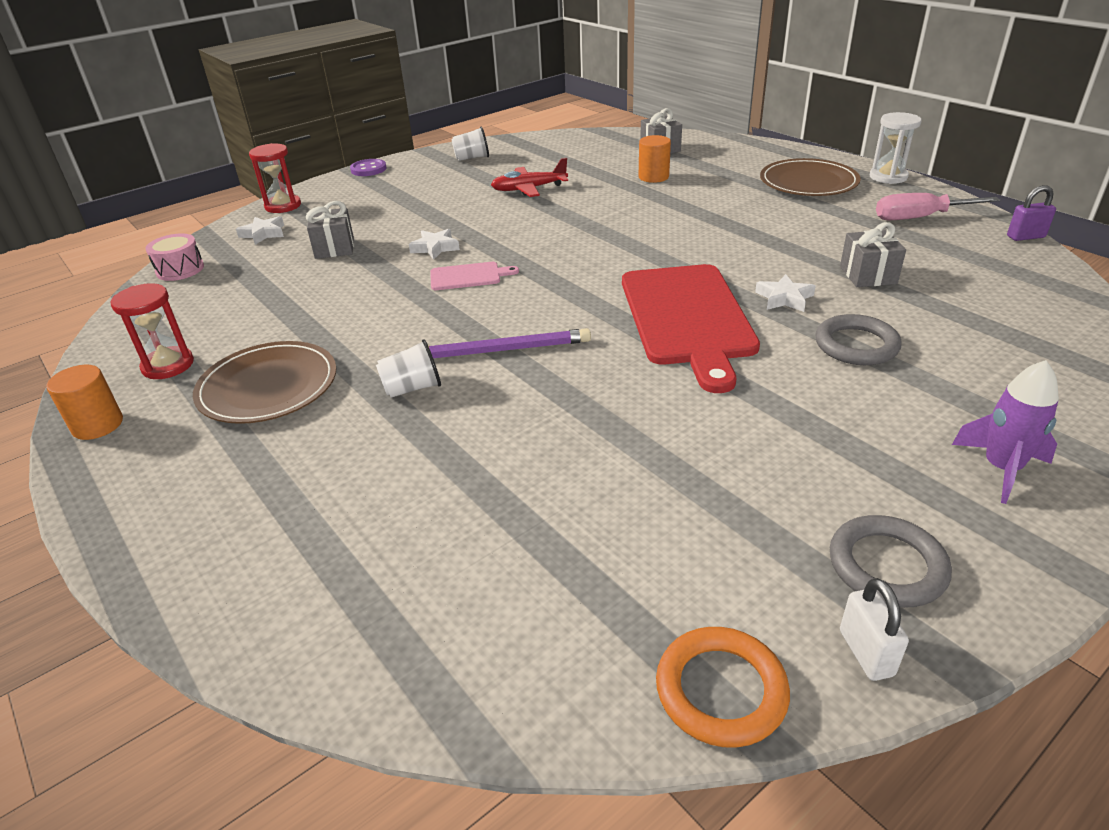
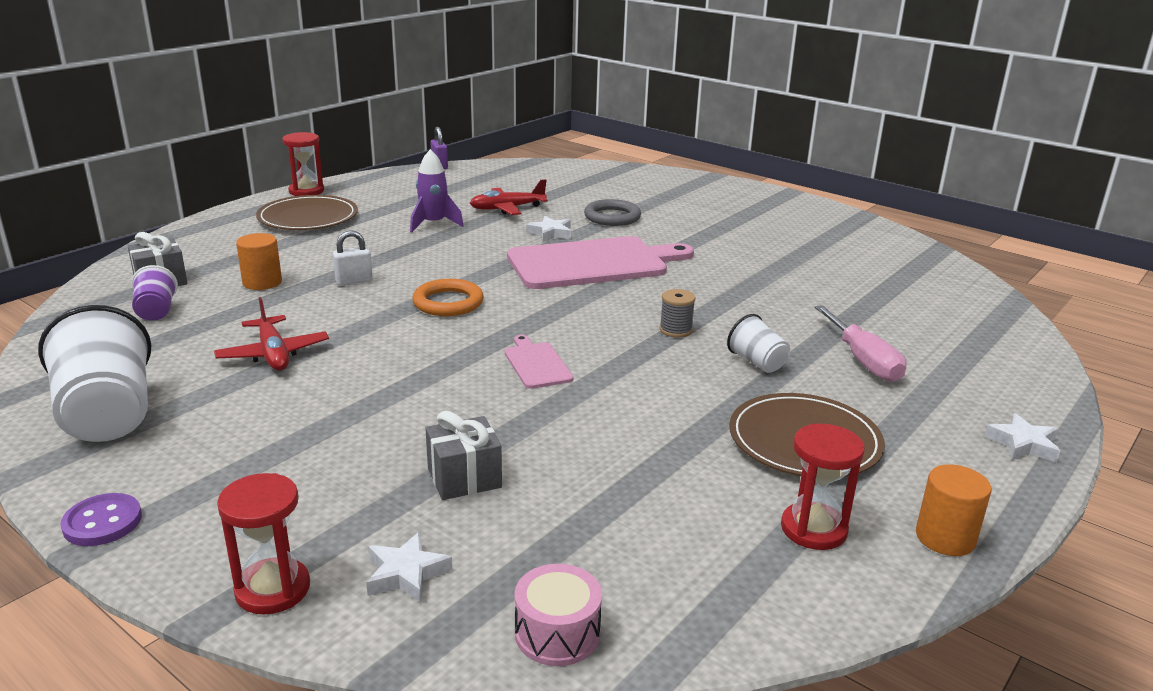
camera: 105 degrees left, 10 degrees down
white star [409,229,460,260] -> white star moved to [985,413,1060,463]
purple pencil [428,328,591,358] -> grey spool [660,289,696,338]
white cup [451,127,489,161] -> white cup [38,305,151,442], size x1.97
red cutting board [622,264,760,393] -> pink cutting board [507,236,694,289]
orange ring [656,627,790,748] -> orange ring moved to [412,279,484,316]
grey ring [830,515,952,607] -> none
grey gift [840,222,906,287] -> red plane [470,179,548,215]
white padlock [840,578,909,681] -> white padlock moved to [333,230,373,286]
white hourglass [870,112,921,184] -> red hourglass [282,132,324,196]
pink screwdriver [876,193,1000,220] -> pink screwdriver moved to [815,305,907,382]
purple rocket [952,360,1059,504] -> purple rocket moved to [410,149,464,233]
none -> purple cup [132,265,178,321]

